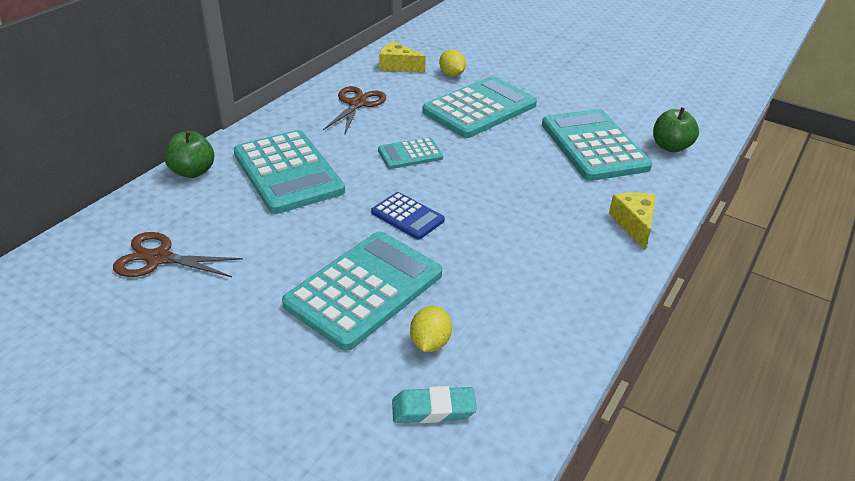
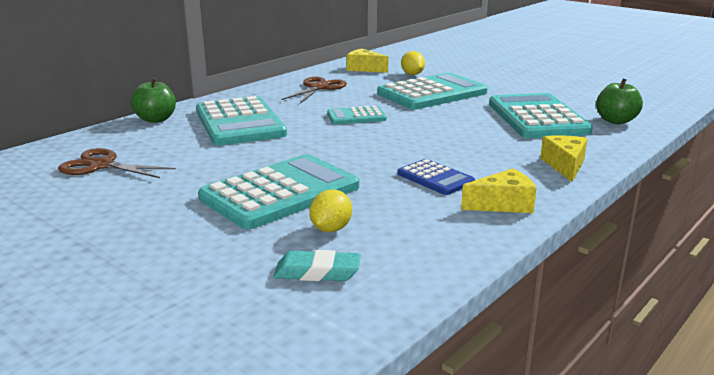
camera: 10 degrees right, 15 degrees down
blue calculator [371,192,445,240] -> blue calculator moved to [397,159,475,195]
none -> yellow cheese [461,168,536,213]

